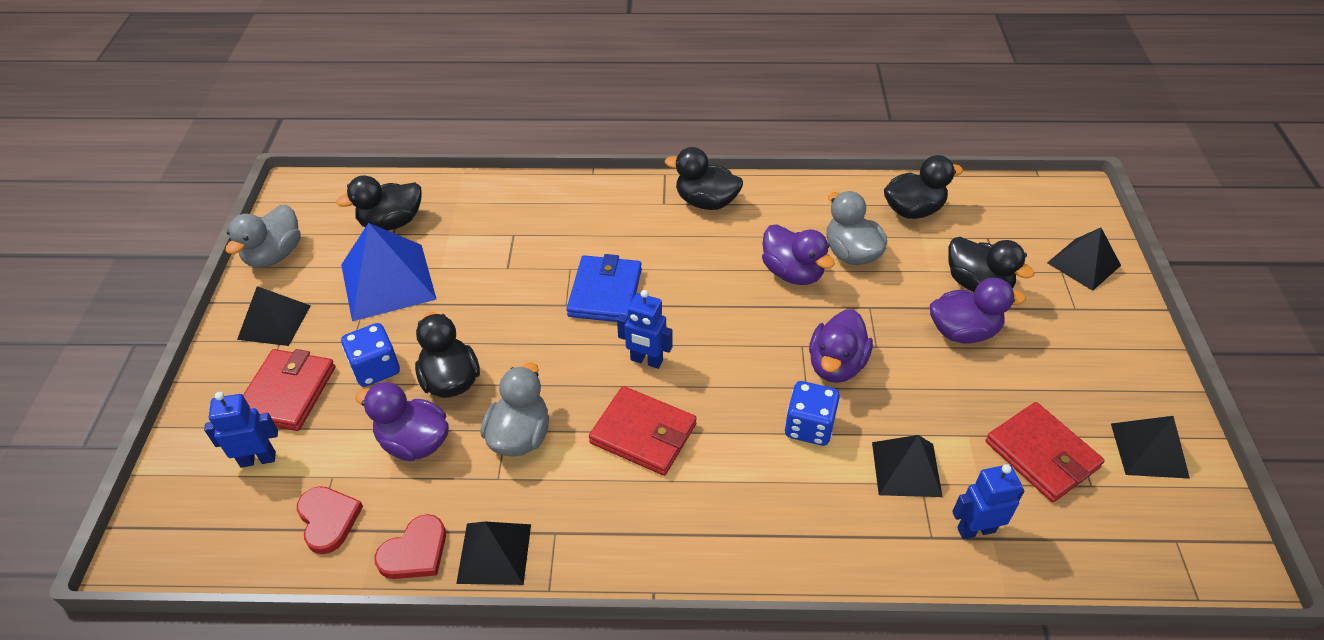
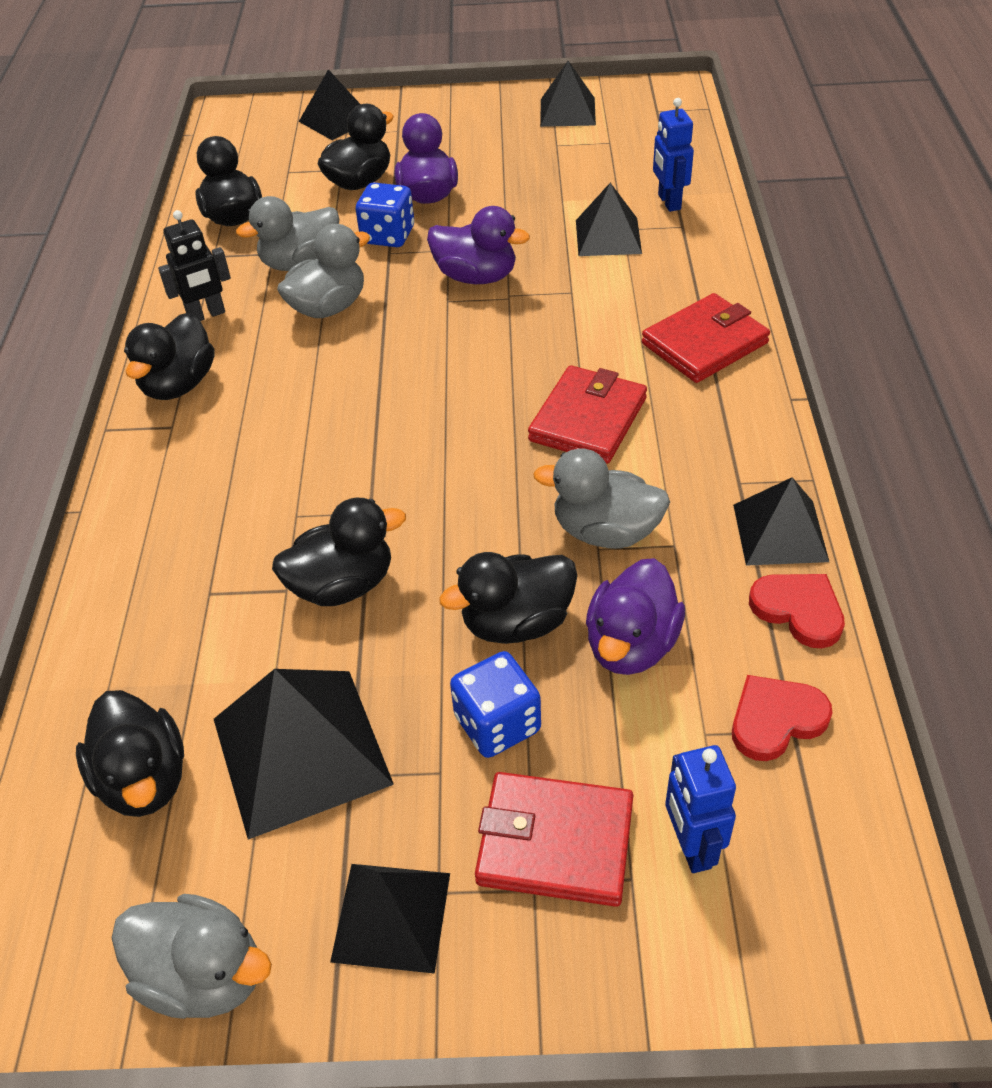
camera: 90 degrees left, 0 degrees up
blue pyramid [341,223,437,321] -> black pyramid [214,669,394,839]
blue wallet [566,254,642,322] -> none
blue robot [617,290,672,369] -> none
purple duck [762,224,835,285] -> grey duck [277,224,370,318]
blue dice [785,381,840,446] -> blue dice moved to [356,182,414,247]
red wallet [985,402,1105,502] -> red wallet moved to [642,293,770,383]
none -> black robot [158,210,231,321]
none -> black duck [272,498,406,606]

